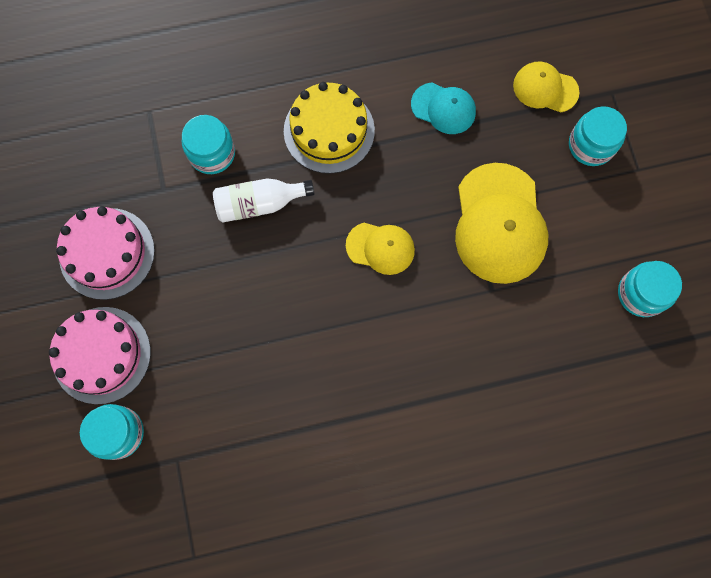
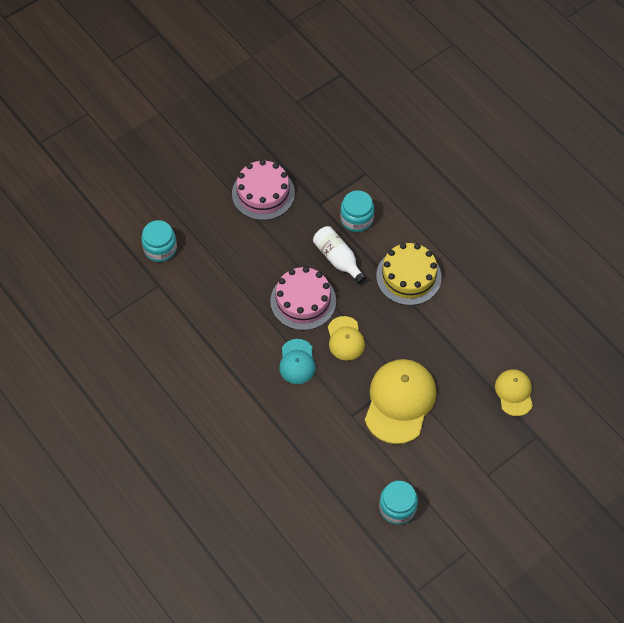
camera: 65 degrees right, 15 degrees down
pink cake [49,307,151,404] -> pink cake moved to [270,267,336,330]
turquoise cap [411,83,476,134] -> turquoise cap moved to [279,339,316,384]
yellow cap [455,163,548,284] -> yellow cap turned 135 degrees clockwise [365,359,436,444]
turquoise jar [569,106,627,166] -> none

